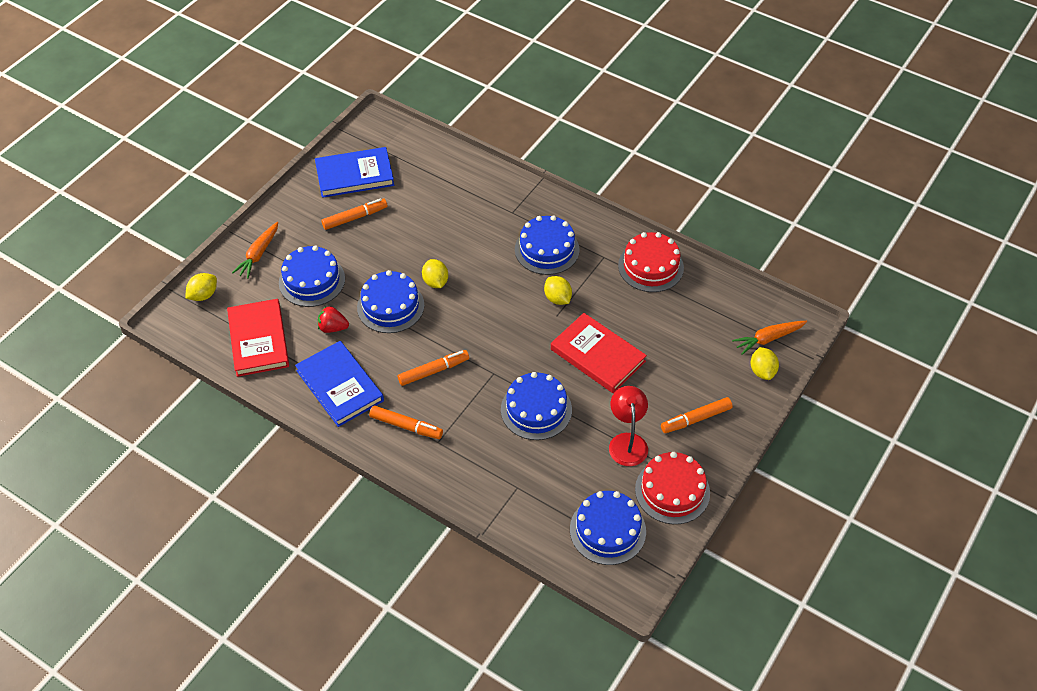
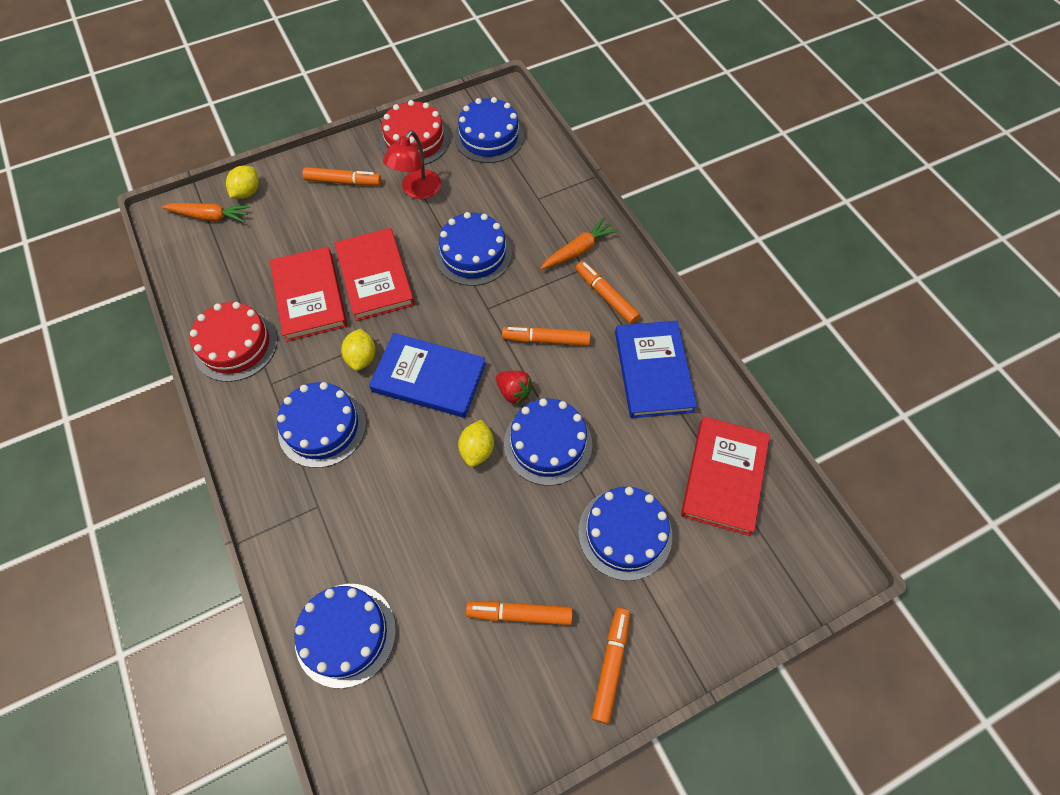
camera: 150 degrees left, 10 degrees up
yellow lemon [185,273,217,301] -> none
orange carrot [232,222,278,279] -> orange carrot moved to [540,218,618,270]
blue book [315,147,394,198] -> blue book moved to [369,333,486,418]
red strawberry [318,306,349,333] -> red strawberry moved to [496,371,533,404]
none -> red book [270,247,347,342]
none -> blue cake [295,584,396,688]
none -> orange marker [592,608,630,724]

